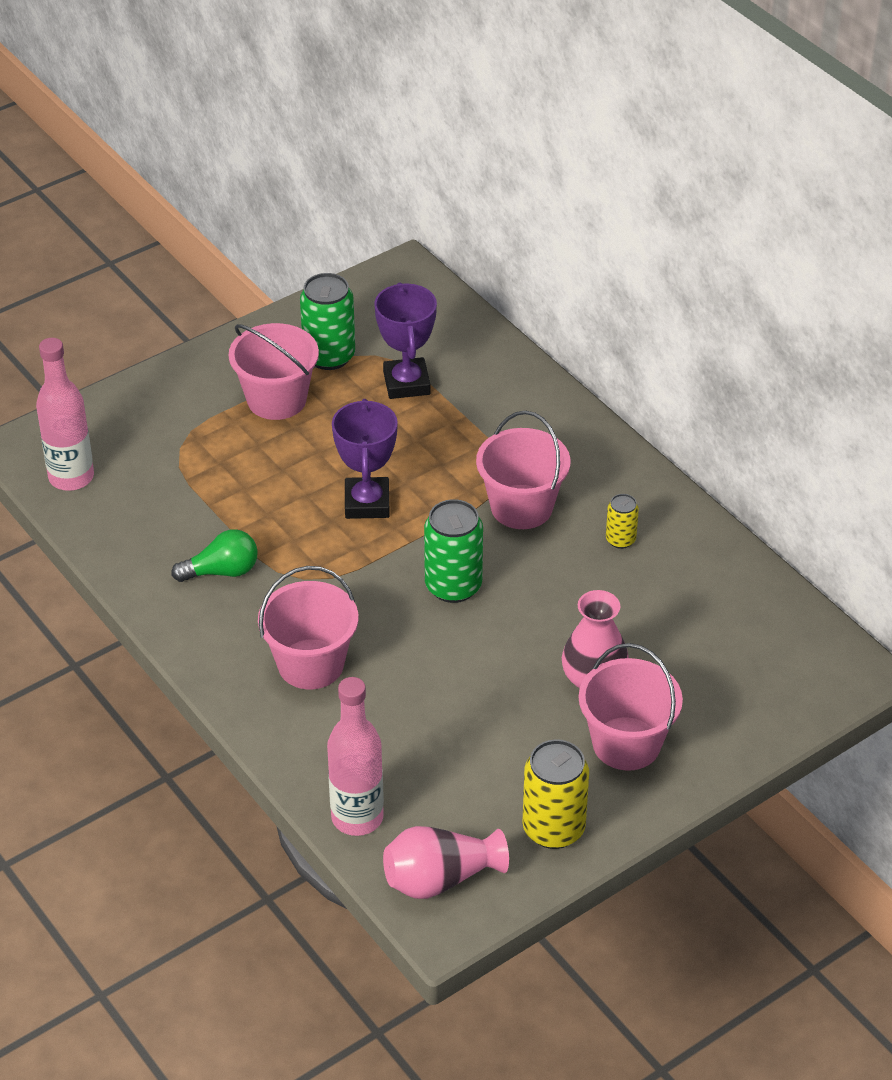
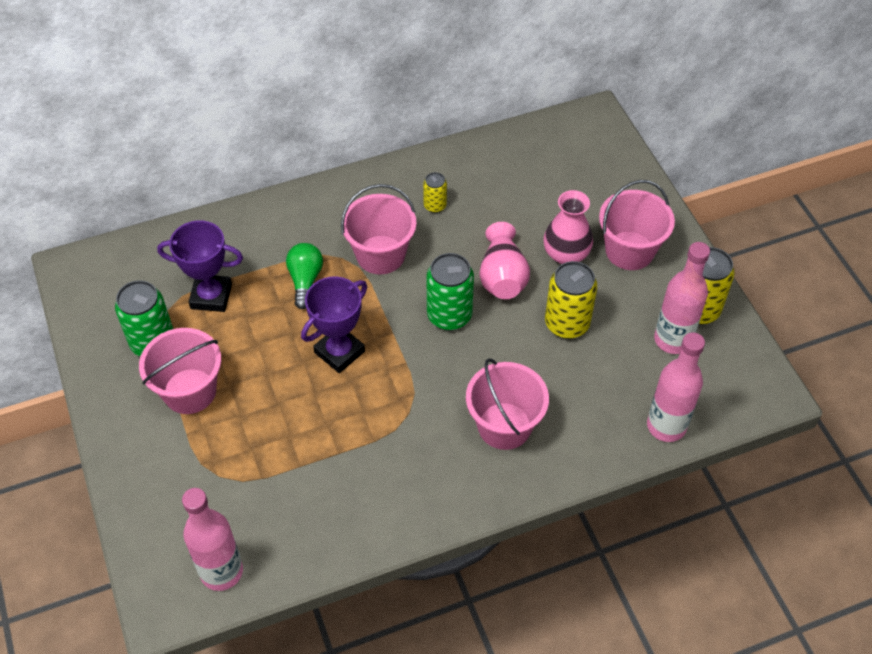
camera: 75 degrees left, 10 degrees up
green light bulb [171,529,258,582] -> green light bulb moved to [286,243,323,309]
purple trophy [332,399,398,519] -> purple trophy turned 60 degrees counterclockwise [301,277,367,373]
pink vase [383,826,509,899] -> pink vase moved to [480,222,530,299]
none -> yellow can [545,261,597,339]
none -> pink bottle [654,242,710,354]

